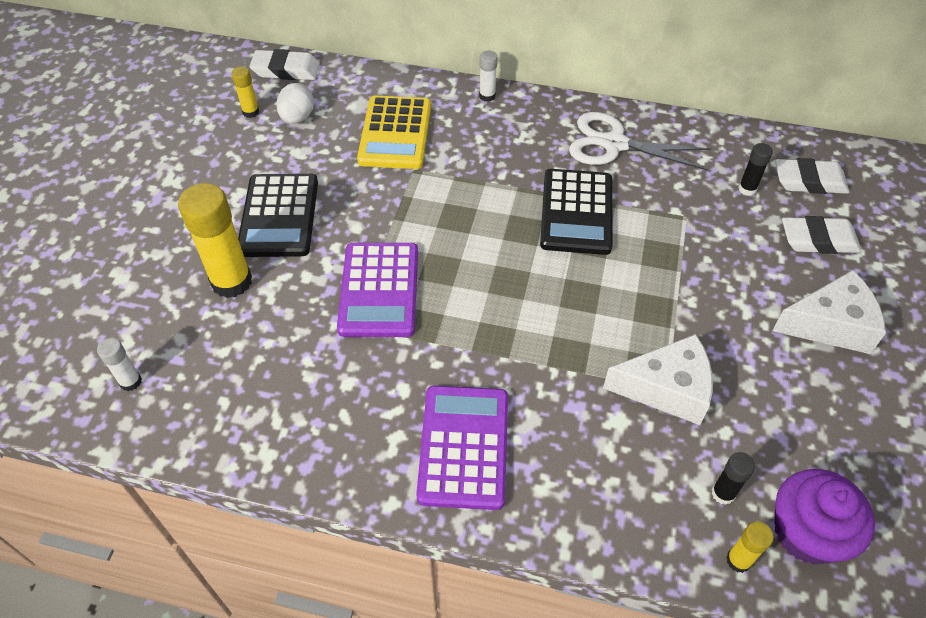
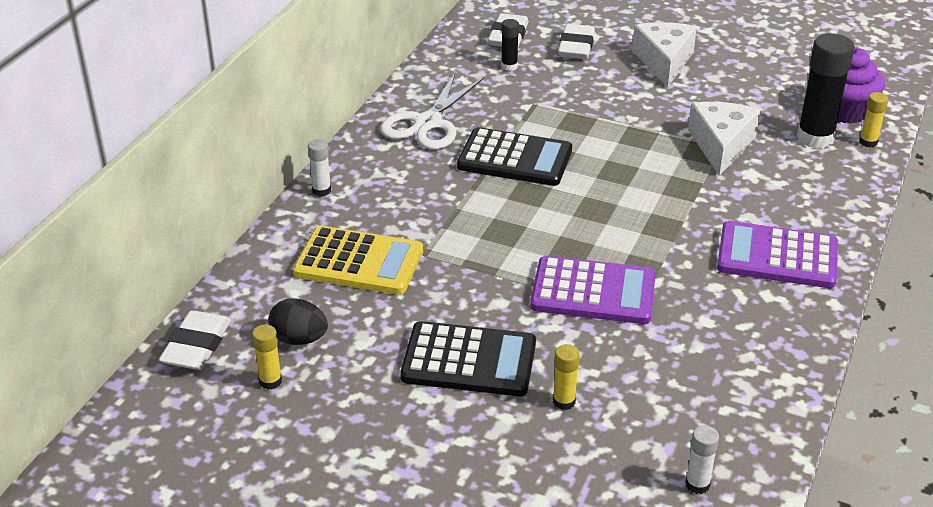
camera: 80 degrees left, 15 degrees down
yellow glue stick [178,183,252,298] -> yellow glue stick [553,344,580,410], size x0.49
white egg [276,83,314,124] -> black egg [268,298,328,345]
black glue stick [712,452,755,505] -> black glue stick [797,33,855,149], size x2.05

